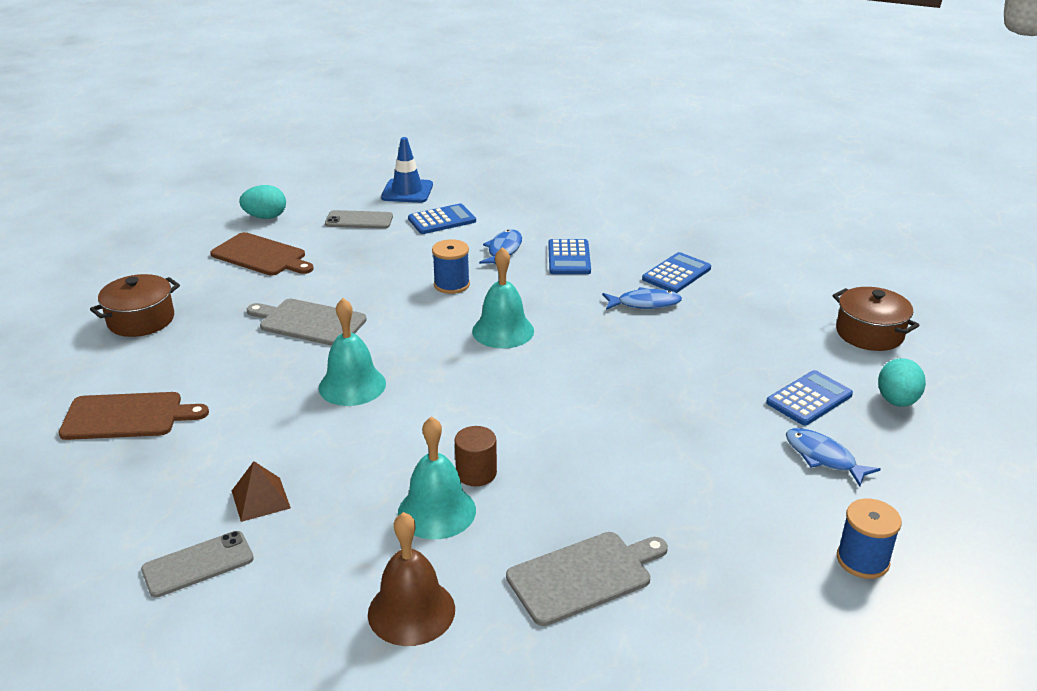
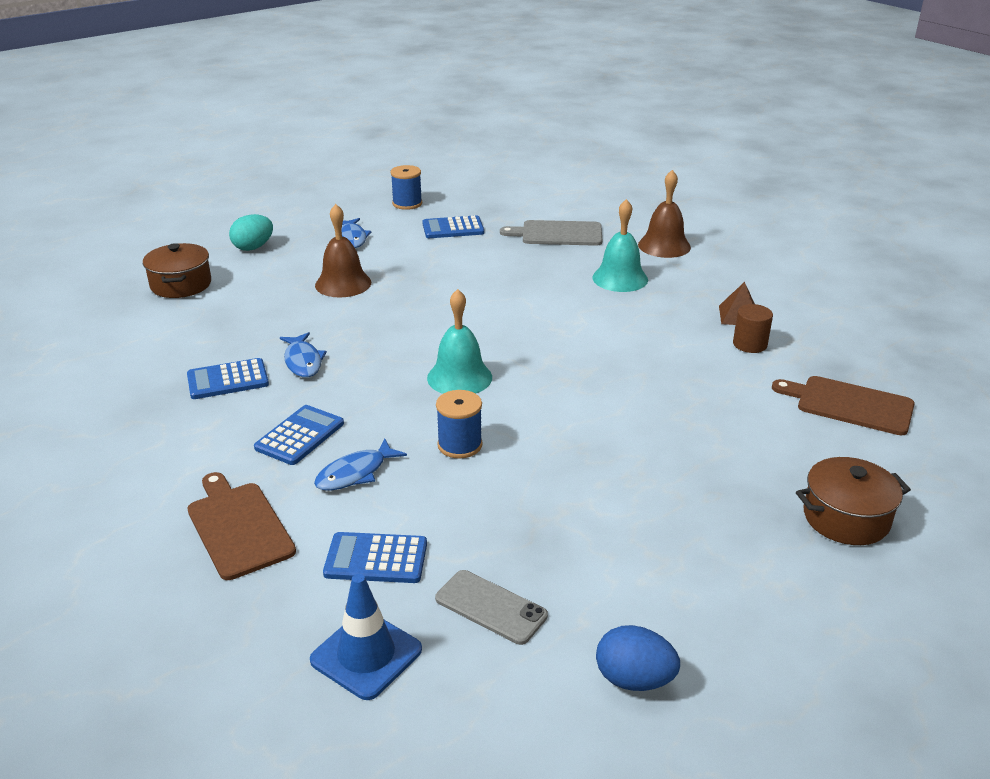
camera: 150 degrees left, 0 degrees up
grey phone [141,531,254,598] -> none
brown cutting board [210,232,314,276] -> brown cutting board moved to [187,472,296,580]
turquoise egg [239,185,286,219] -> blue egg [596,625,680,691]
grey cutting board [247,299,367,346] -> none
turquoise bell [319,298,386,406] -> none
brown cylinder [455,426,497,486] -> brown cylinder moved to [733,304,773,353]
blue fish [602,287,682,310] -> blue fish turned 135 degrees counterclockwise [280,332,327,377]
blue calculator [766,370,853,426] -> blue calculator moved to [422,215,484,238]
none -> brown bell [315,204,371,298]

